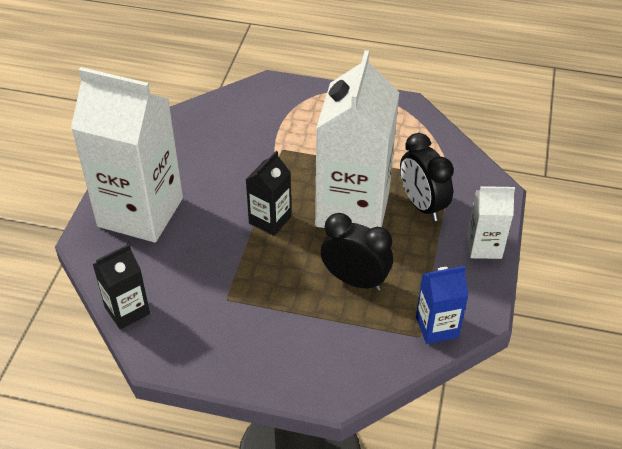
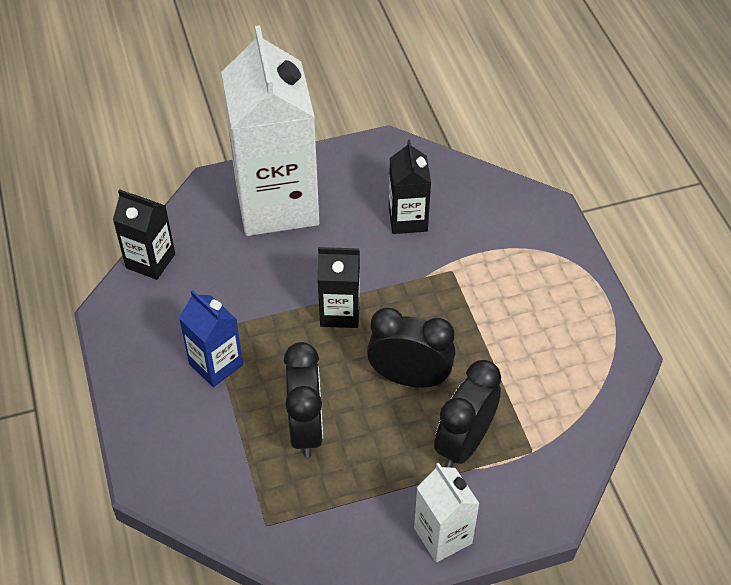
camera: 60 degrees right, 5 degrees up
white carton [315,50,400,229] -> black clock [367,308,455,388]
blue carton [416,266,469,344] -> blue carton moved to [179,290,243,387]
none -> black carton [389,140,431,234]

